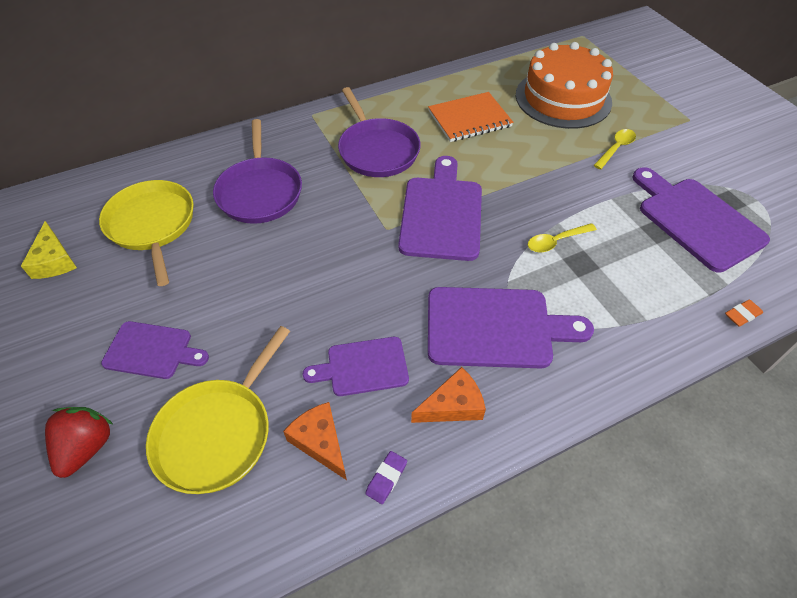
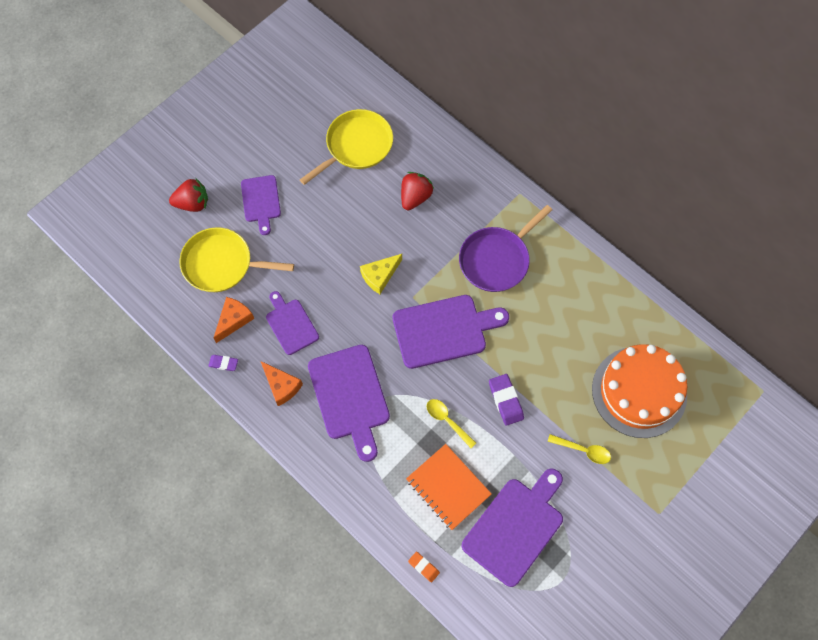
camera: 70 degrees right, 15 degrees up
yellow cheese [21,221,77,279] -> yellow cheese moved to [360,254,402,294]
purple pan [213,119,302,224] -> red strawberry [401,172,434,210]
orange notebook [428,92,513,142] -> orange notebook moved to [406,444,492,530]
none -> purple eraser [489,374,524,426]

